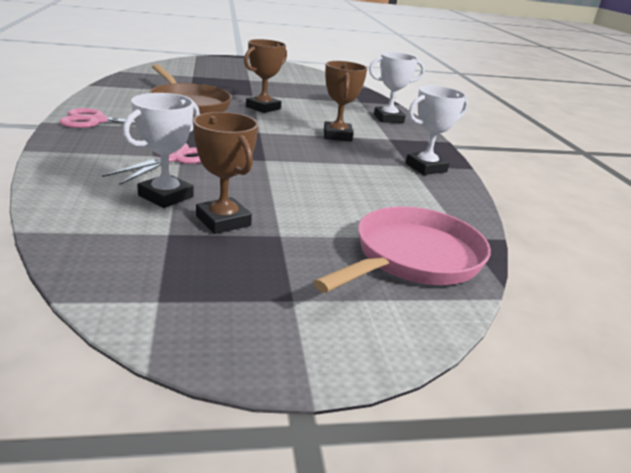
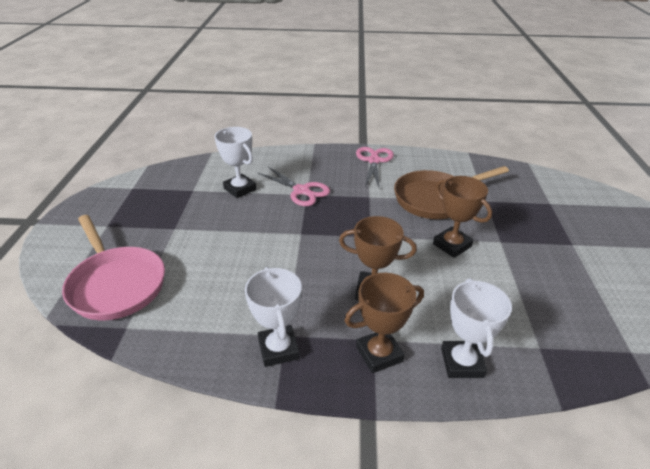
camera: 105 degrees right, 10 degrees up
brown trophy [193,112,258,234] -> brown trophy moved to [344,273,424,373]

